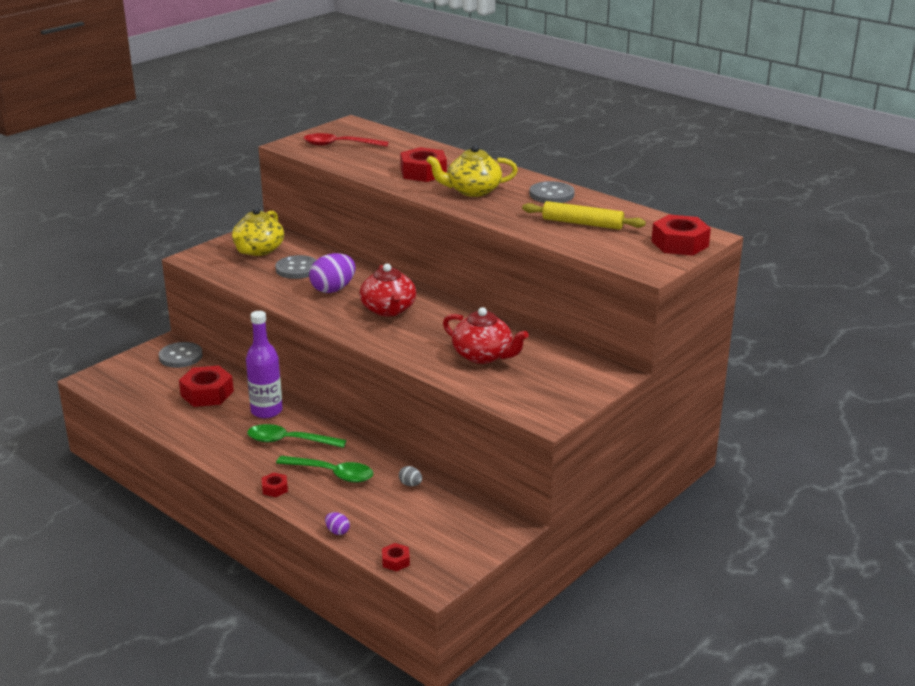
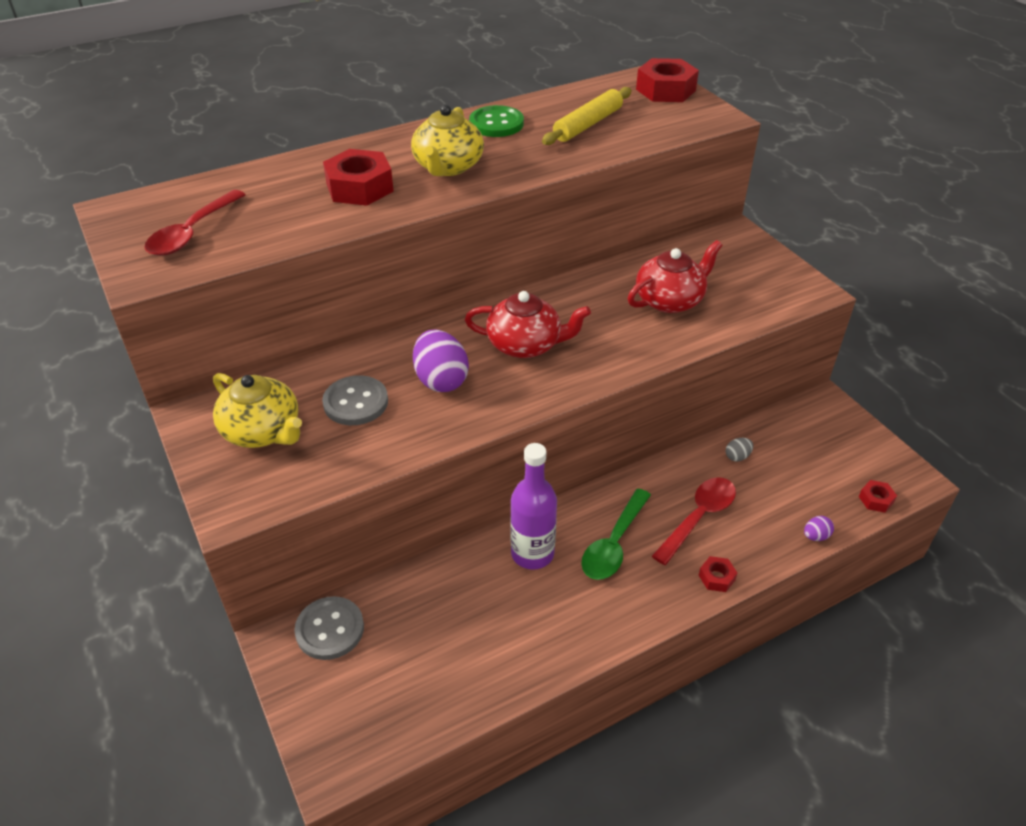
camera: 70 degrees left, 15 degrees up
red nut [179,365,234,407] -> none
green spoon [276,456,374,482] -> red spoon [652,477,736,565]
grey button [529,181,575,203] -> green button [469,105,524,137]

